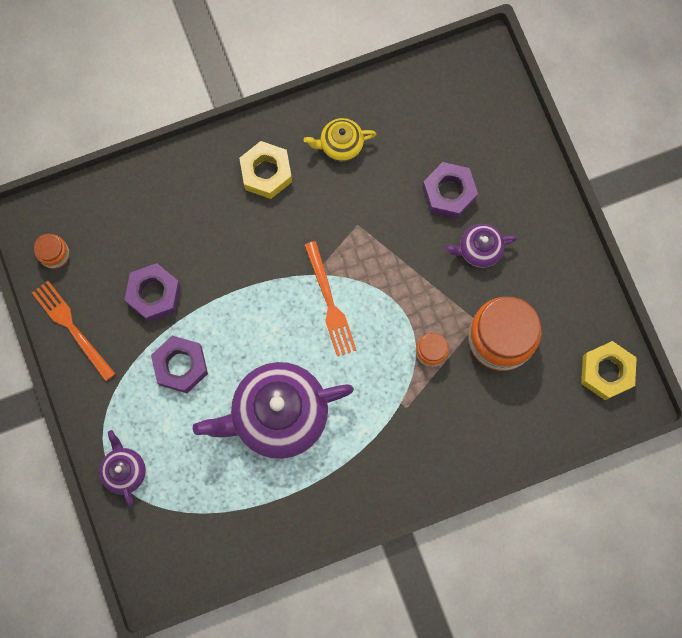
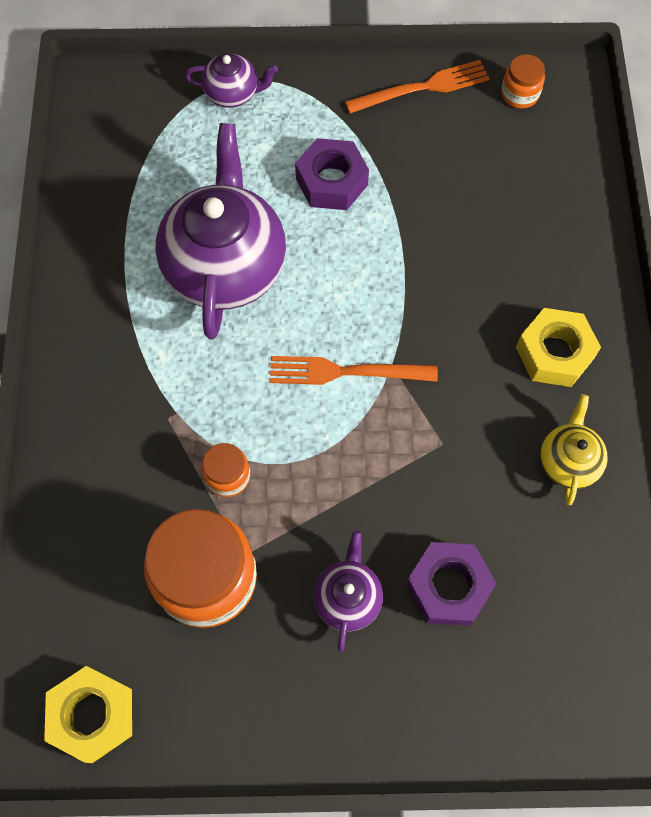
camera: 110 degrees right, 10 degrees down
purple nut [124,263,181,322] -> none

